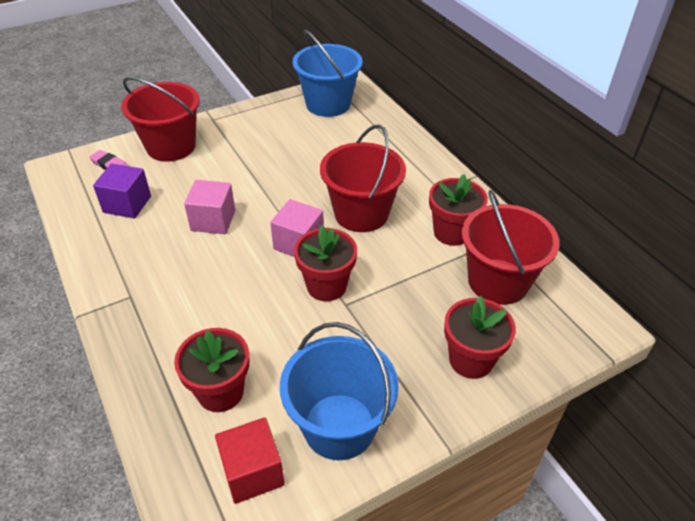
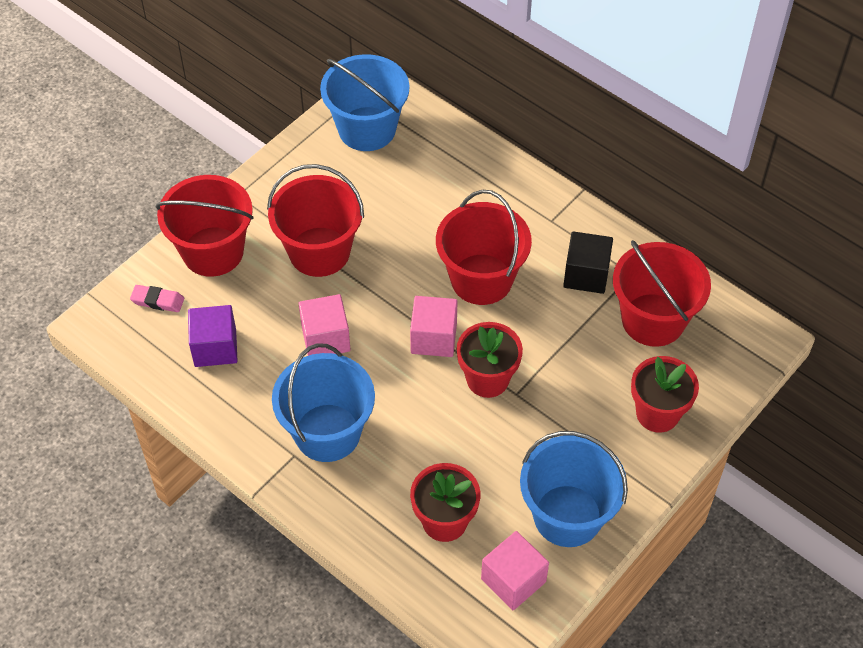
camera: 20 degrees left, 10 degrees up
red cube [215,418,285,504] -> pink cube [481,531,549,610]
red flower pot [429,174,488,246] -> black cube [563,231,613,294]
none -> red bucket [267,164,364,277]
none -> blue bucket [272,343,375,462]

